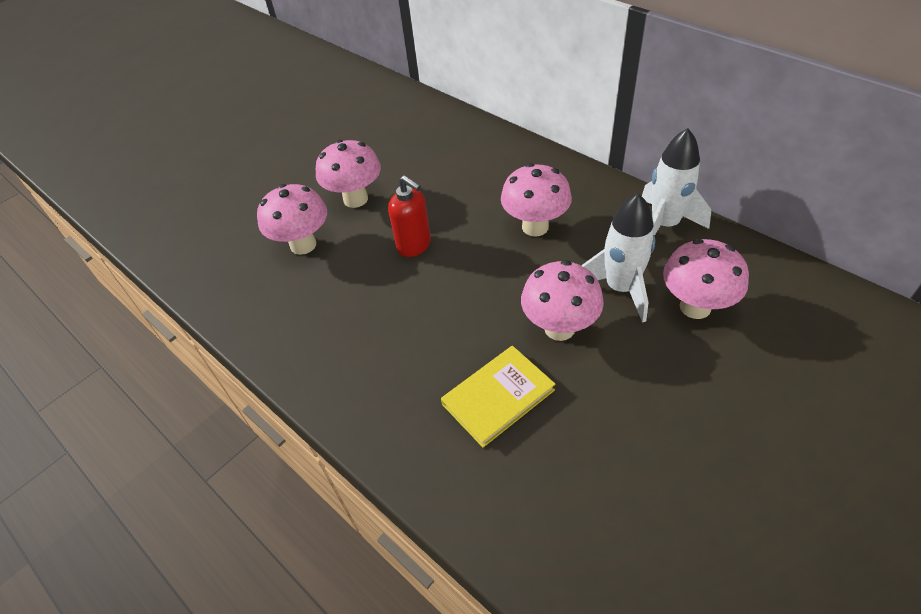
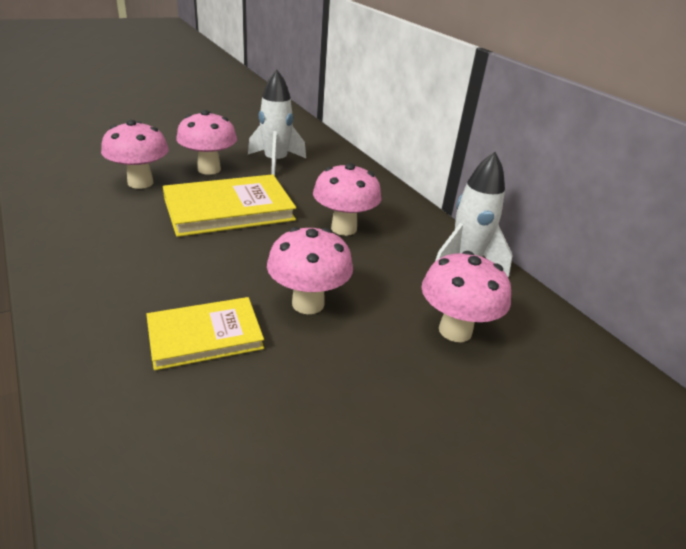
camera: 10 degrees right, 15 degrees down
red soap dispenser [388,175,431,257] -> yellow book [163,174,296,237]
white rocket [581,193,655,323] -> white rocket moved to [248,69,306,176]

